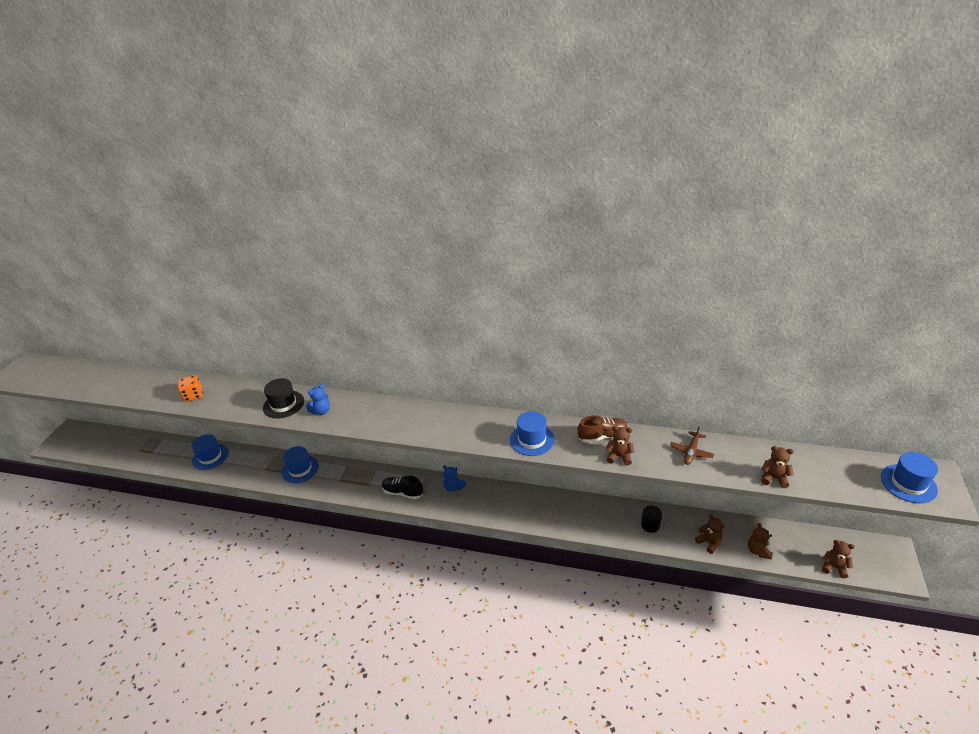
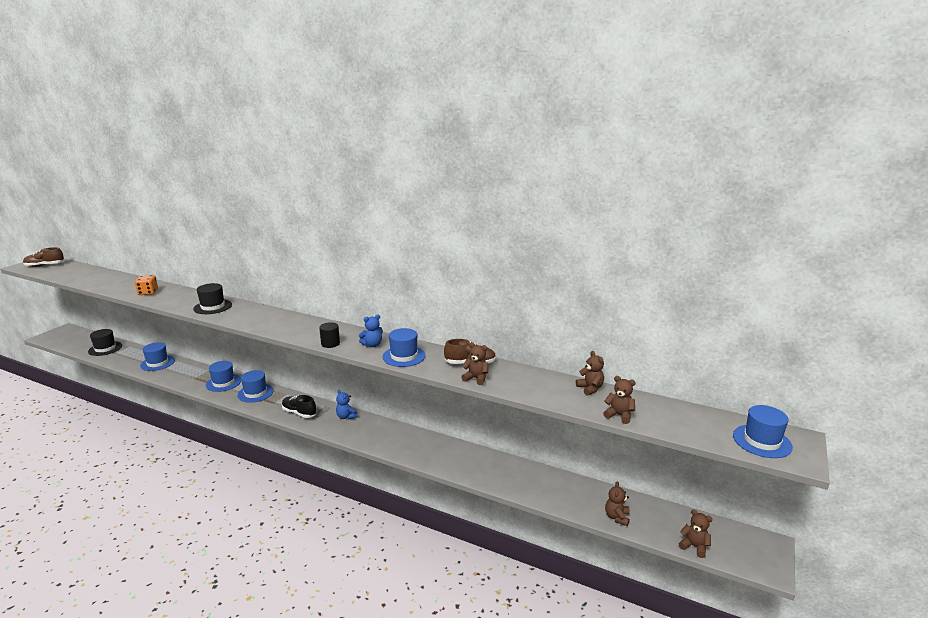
camera: 10 degrees right, 15 degrees down
blue teddy bear [306,384,330,415] -> blue teddy bear moved to [359,314,383,347]
black cylinder [641,505,662,533] -> black cylinder moved to [319,322,340,348]
brown plane [670,426,714,465] -> none
brown teddy bear [695,515,724,554] -> brown teddy bear moved to [576,351,604,396]
none -> brown shoe [23,247,64,267]
none -> black hat [88,329,122,356]
none -> blue hat [237,370,274,403]

